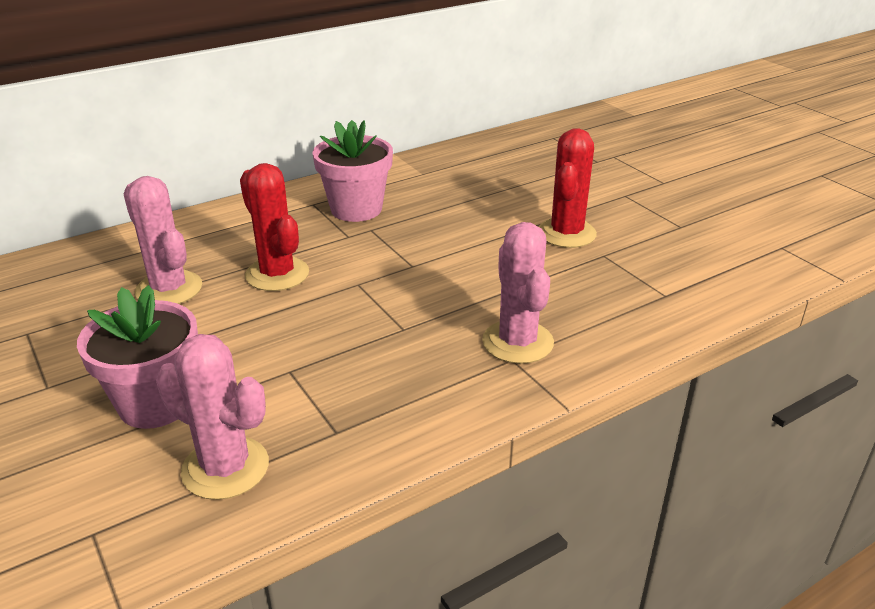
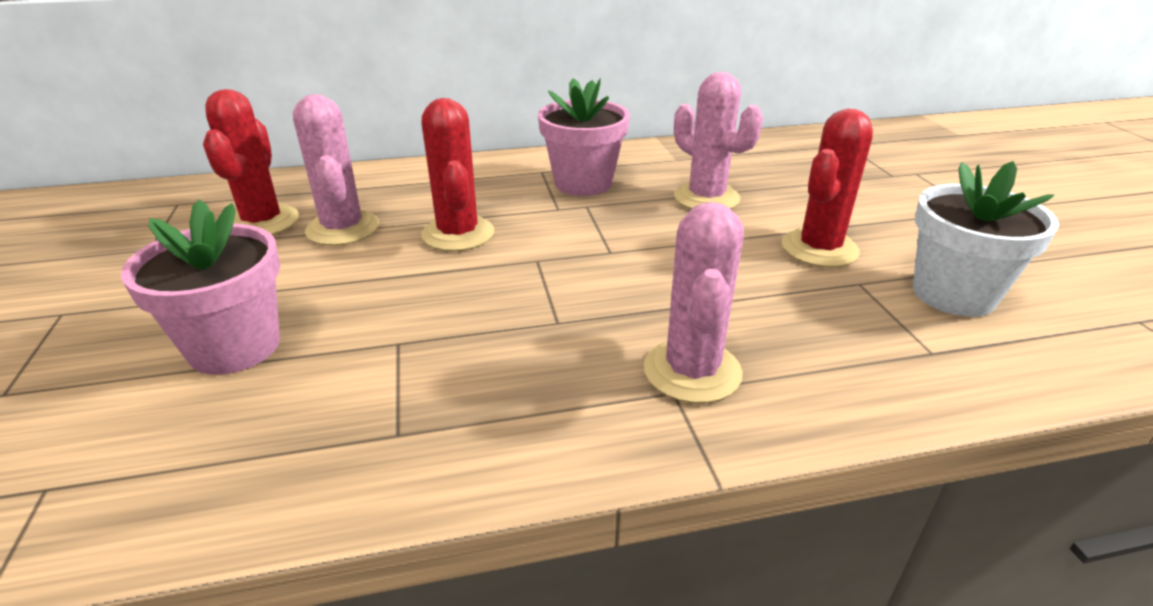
camera: 20 degrees right, 0 degrees up
pink cactus [156,334,269,500] -> pink cactus moved to [674,72,763,209]
none -> red cactus [203,89,299,235]
none -> white flower pot [913,161,1059,317]

